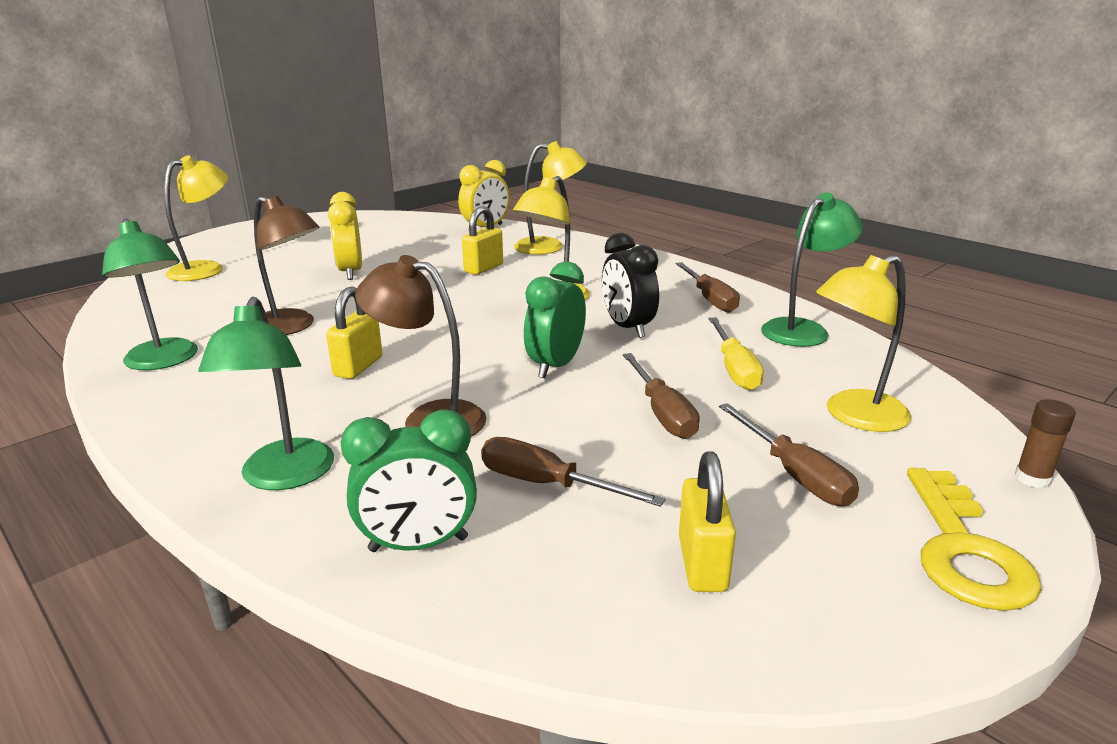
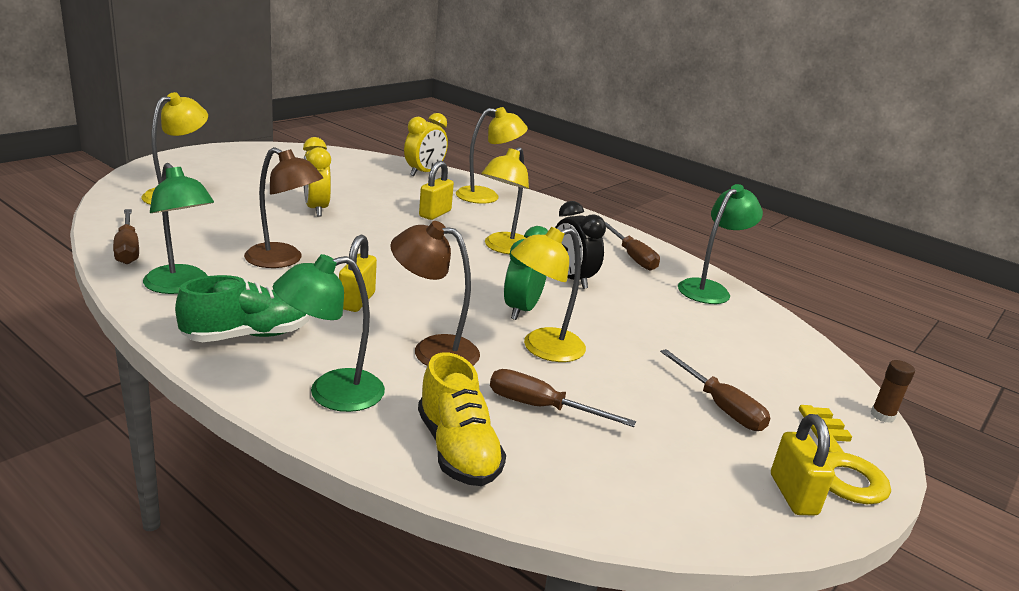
camera: 10 degrees left, 0 degrees up
green lamp [198,297,334,490] -> green lamp turned 75 degrees clockwise [273,254,385,412]
green clock [340,409,477,552] -> yellow shoe [418,352,506,486]
brown screwdriver [623,353,700,439] -> brown screwdriver moved to [113,209,139,264]
yellow padlock [679,452,736,592] -> yellow padlock moved to [771,414,835,516]
yellow screwdriver [708,317,764,390] -> none
yellow lamp [816,255,912,432] -> yellow lamp moved to [511,227,586,362]
none -> green shoe [175,275,310,342]

